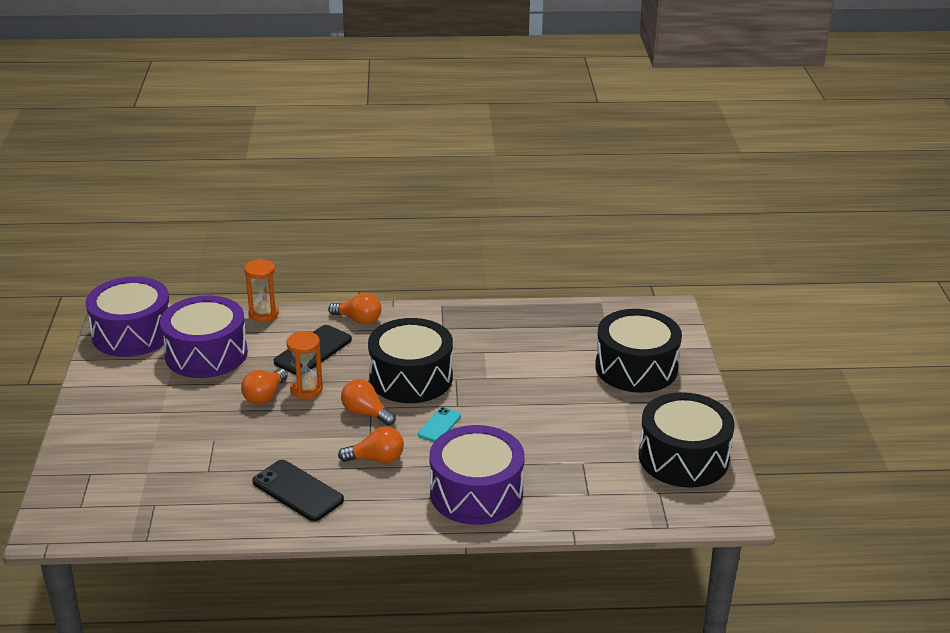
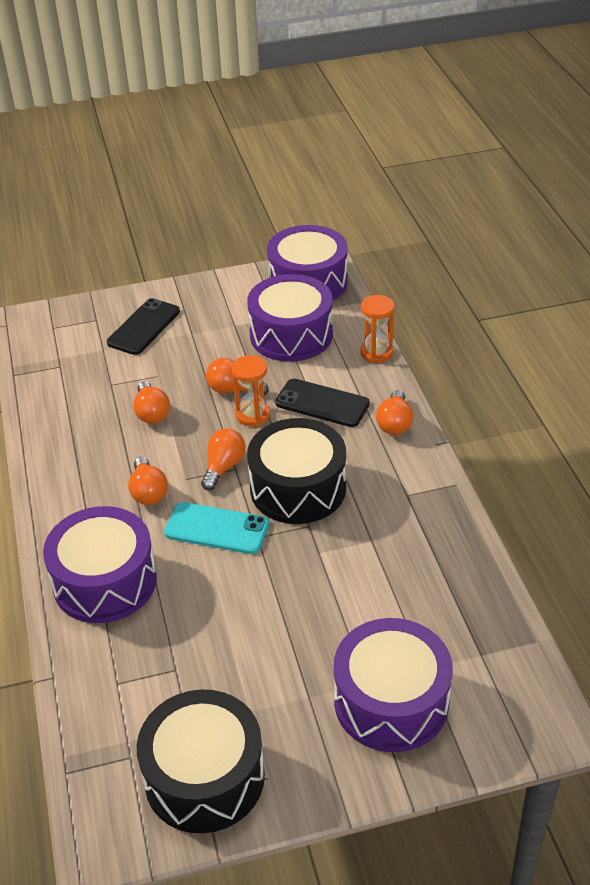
camera: 80 degrees right, 10 degrees up
black phone [252,460,344,521] -> black phone moved to [107,298,180,355]
turquoise phone [418,407,461,442] -> turquoise phone [164,502,269,554], size x1.70
black drum [595,309,682,393] -> purple drum [334,618,453,752]
none -> orange light bulb [133,381,170,424]

